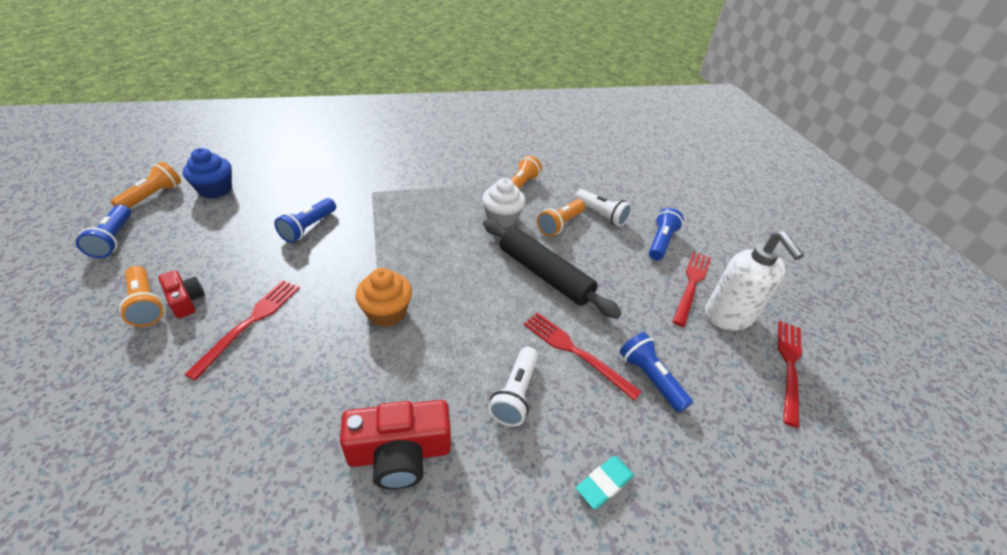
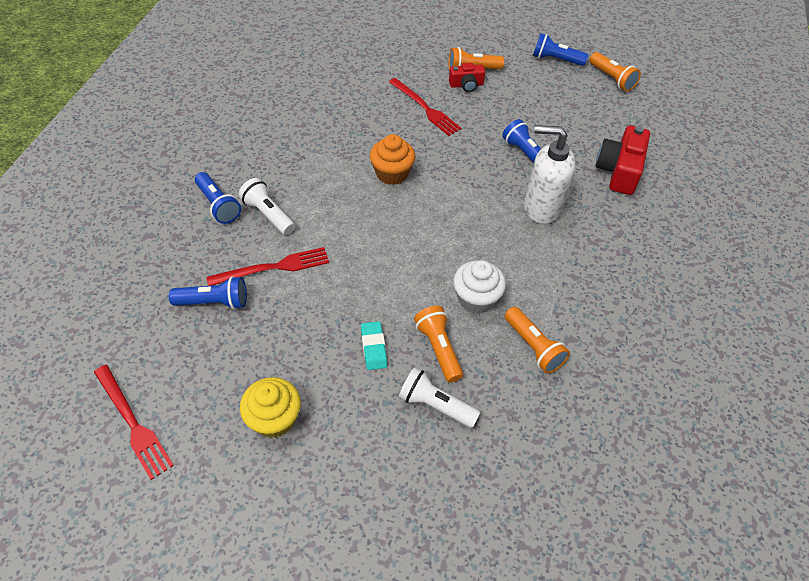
camera: 120 degrees right, 10 degrees up
blue cupcake [183,148,232,199] -> none
red camera [340,400,451,490] -> red camera moved to [596,126,650,195]
black rolling pin [483,219,622,319] -> none
white flashlight [575,189,632,227] -> white flashlight turned 45 degrees clockwise [399,367,480,428]
turquoise eraser [576,456,634,509] -> turquoise eraser moved to [361,321,387,370]
blue flashlight [649,208,684,260] -> blue flashlight moved to [195,172,241,224]
red fork [672,251,711,327] -> yellow cupcake [240,377,301,438]
white soap dispenser [705,231,804,331] -> white soap dispenser moved to [524,125,576,224]

